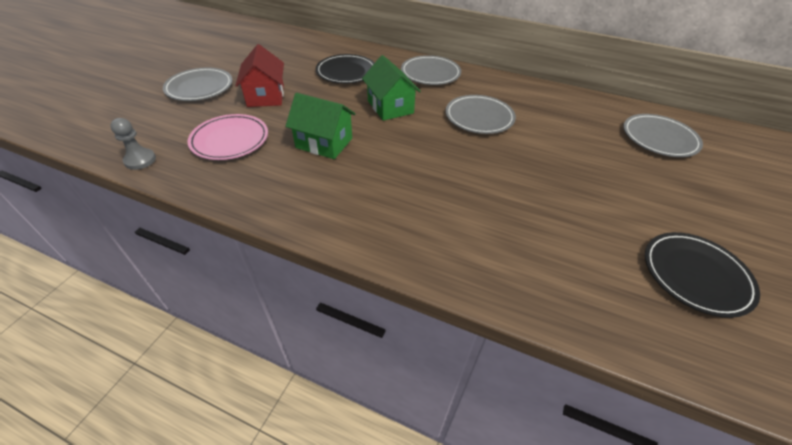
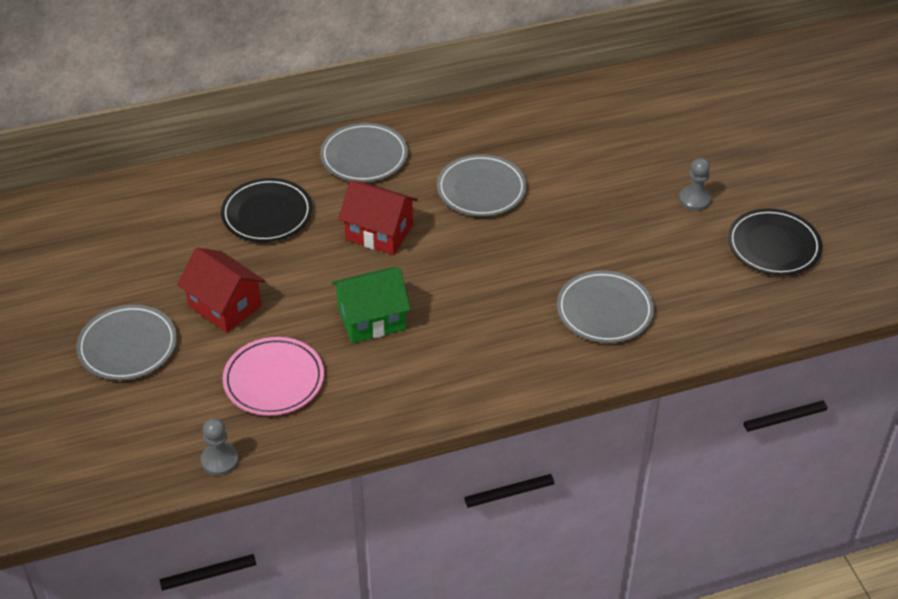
camera: 40 degrees left, 0 degrees up
green house [362,55,421,121] -> red house [338,180,418,255]
grey plate [623,114,703,157] -> grey plate moved to [557,270,654,343]
none -> grey pawn [679,158,711,211]

